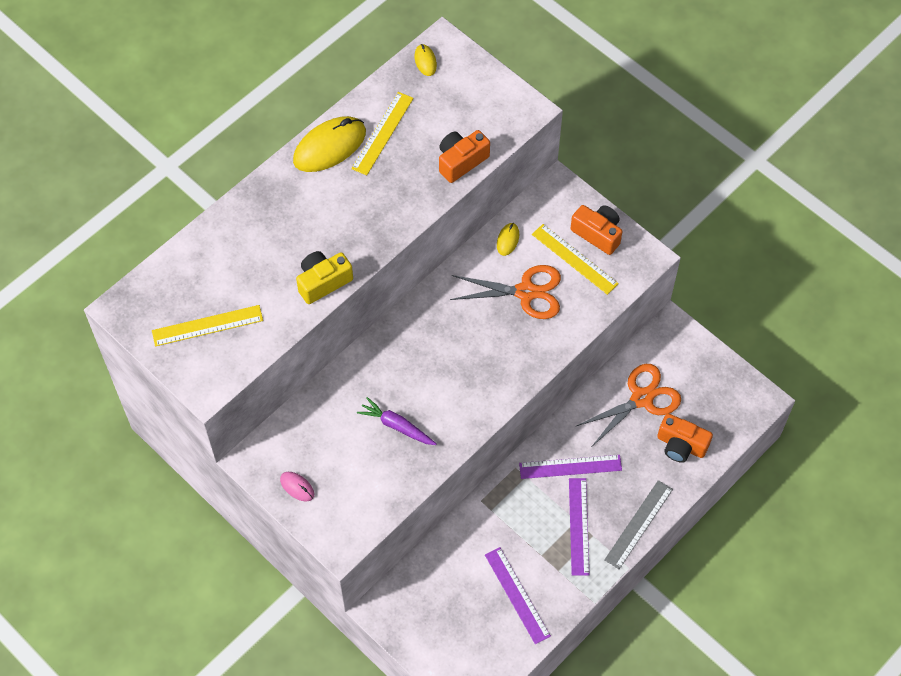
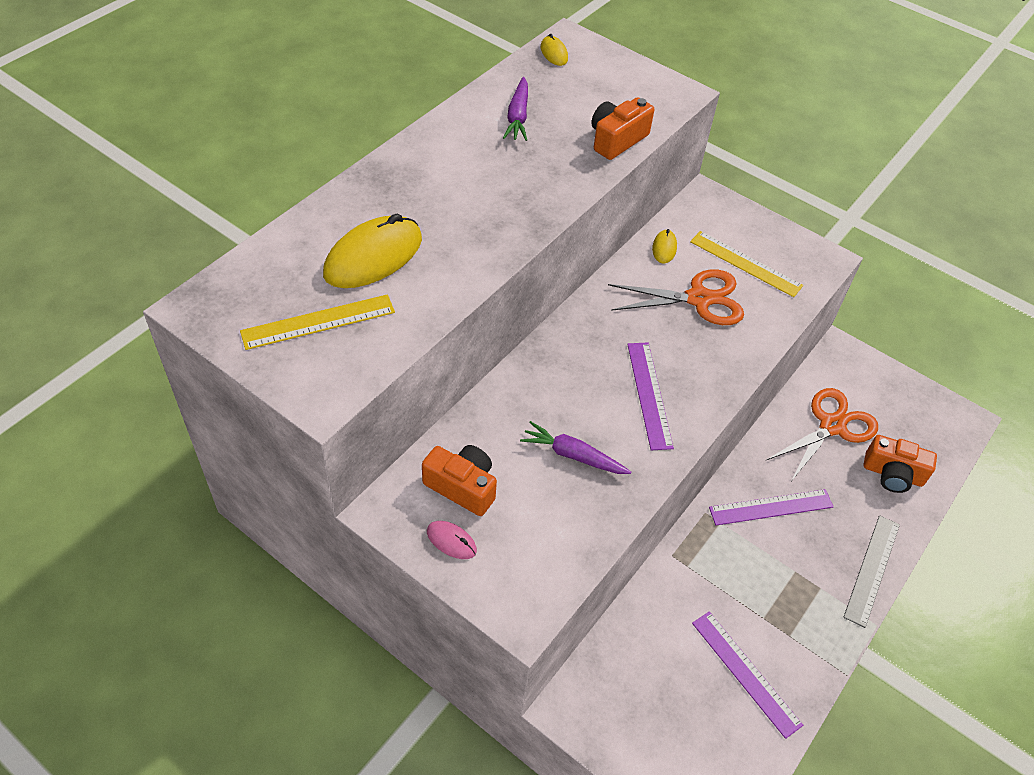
camera: 10 degrees left, 10 degrees down
yellow mouse [293,116,366,172] -> yellow mouse moved to [323,214,422,288]
yellow camera [296,251,353,304] -> none
yellow ruler [351,92,414,175] -> purple carrot [503,77,528,141]
purple ruler [569,478,589,576] -> purple ruler moved to [627,342,674,450]
orange camera [571,205,622,255] -> orange camera moved to [422,445,497,516]

